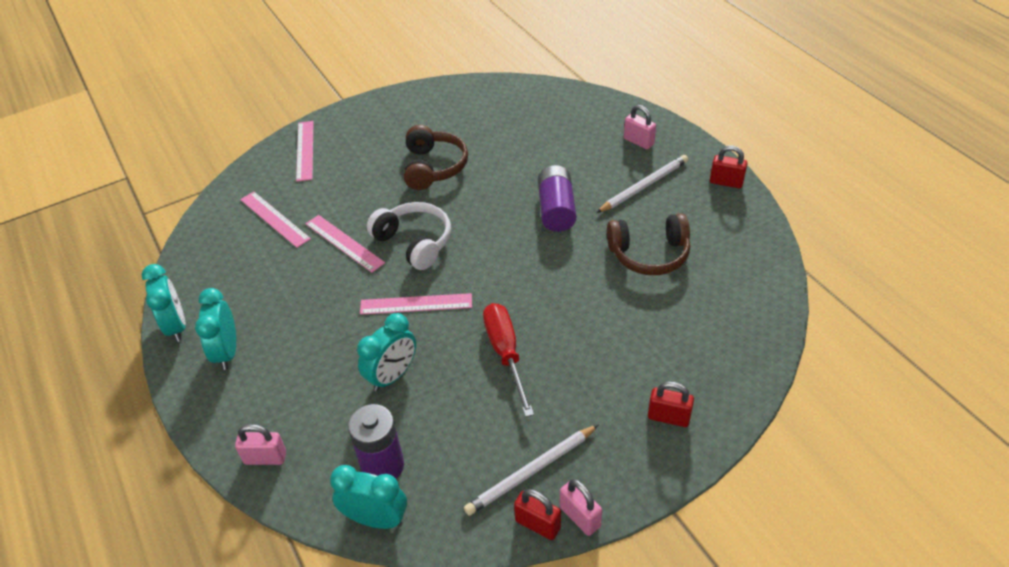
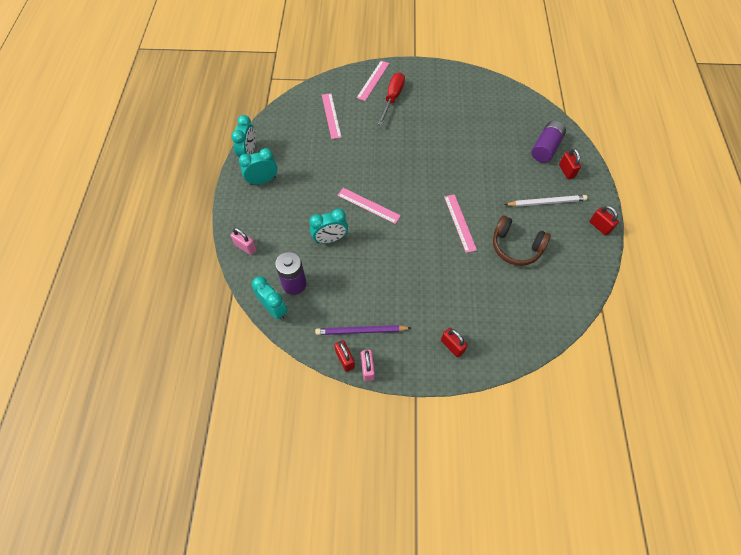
camera: 30 degrees right, 15 degrees up
turquoise clock [195,288,236,370] -> turquoise clock turned 45 degrees clockwise [239,148,277,185]
pink ruler [306,215,385,273] -> pink ruler moved to [444,194,477,253]
white headphones [366,202,451,270] -> none
brown headphones [404,125,468,190] -> none
white pencil [464,425,598,516] -> purple pencil [315,325,411,335]
red screwdriver [483,303,534,417] -> red screwdriver moved to [378,72,405,125]
purple battery [538,165,576,232] -> purple battery moved to [531,121,566,163]
pink padlock [624,105,656,149] -> red padlock [559,148,581,179]

